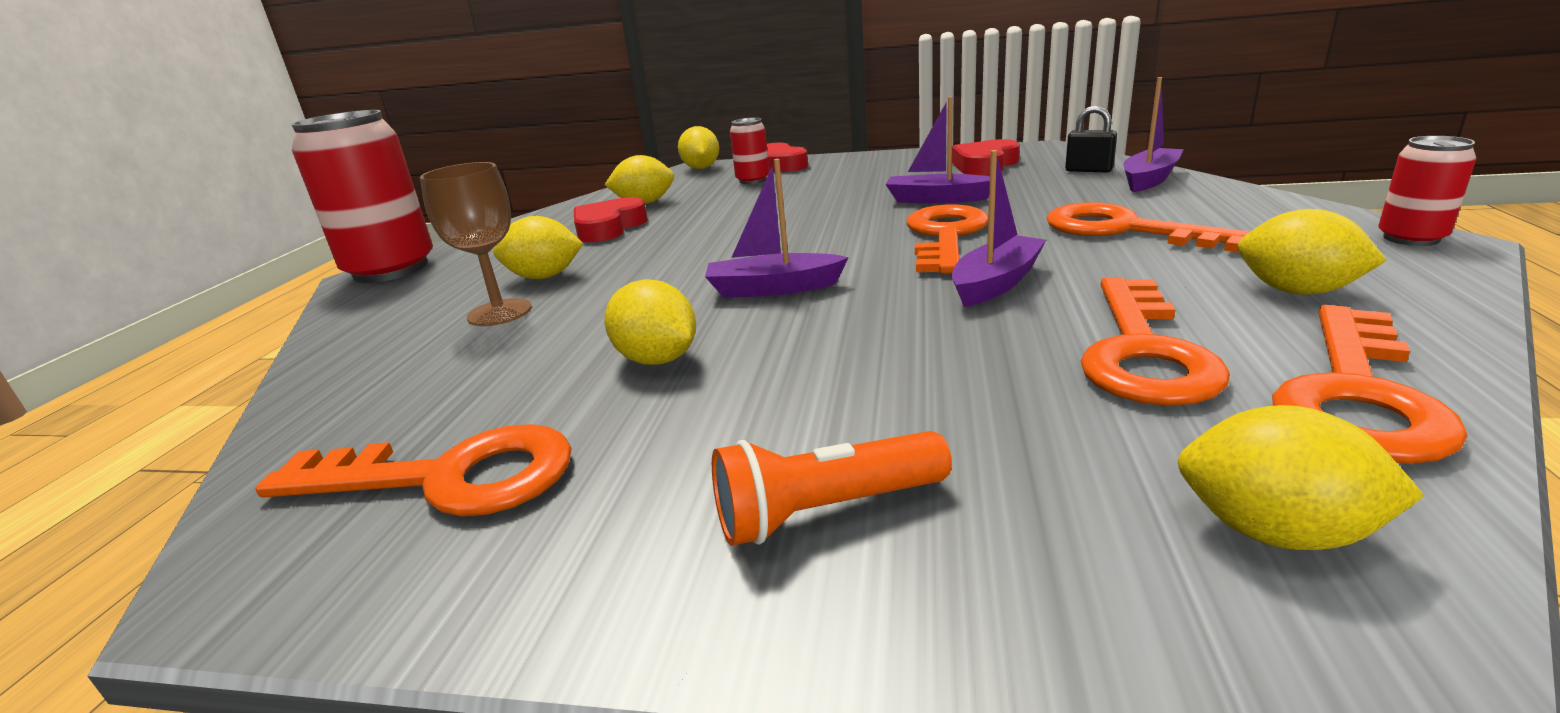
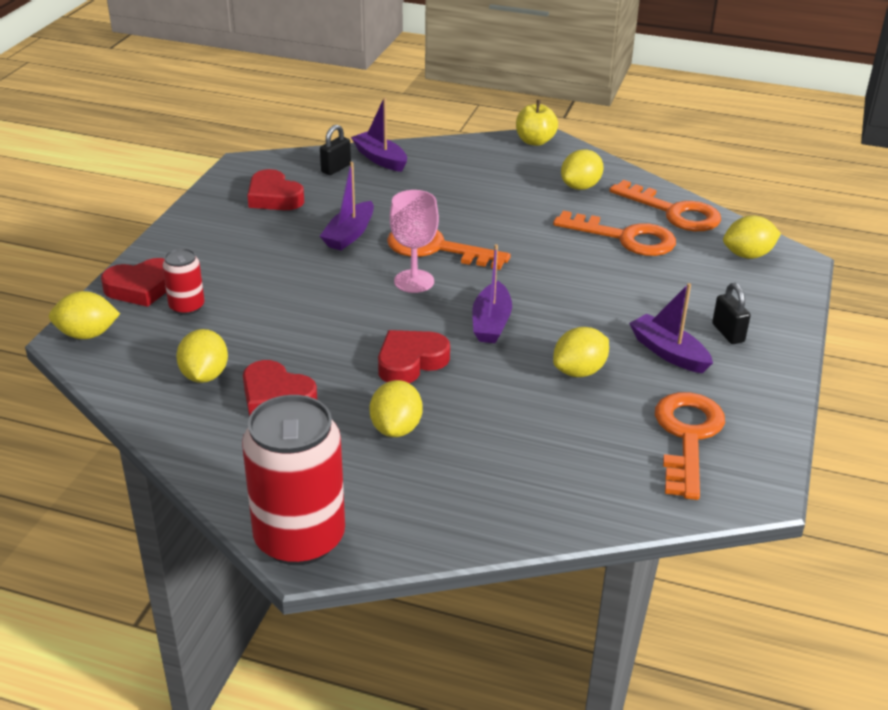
camera: 85 degrees left, 10 degrees up
brown goblet [420,162,532,326] -> none
orange flashlight [712,431,952,546] -> black padlock [712,283,751,344]
purple boat [952,150,1046,307] -> purple boat moved to [629,283,713,373]
orange key [1046,202,1251,252] -> none
yellow lemon [1177,405,1424,550] -> yellow lemon turned 45 degrees clockwise [723,215,781,259]
red can [1378,136,1477,246] -> yellow apple [516,100,558,146]
none -> red heart [378,330,450,383]
none -> pink goblet [390,190,439,293]

